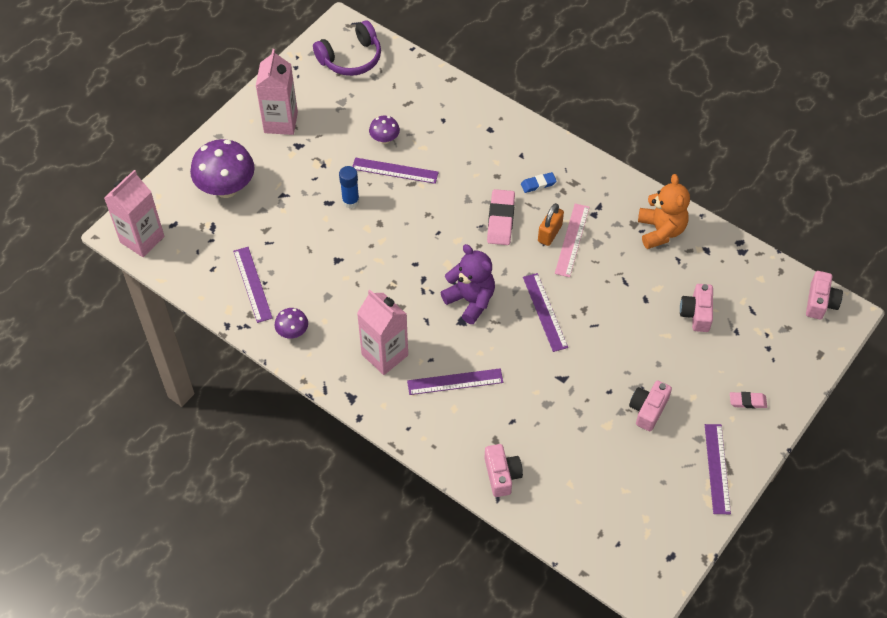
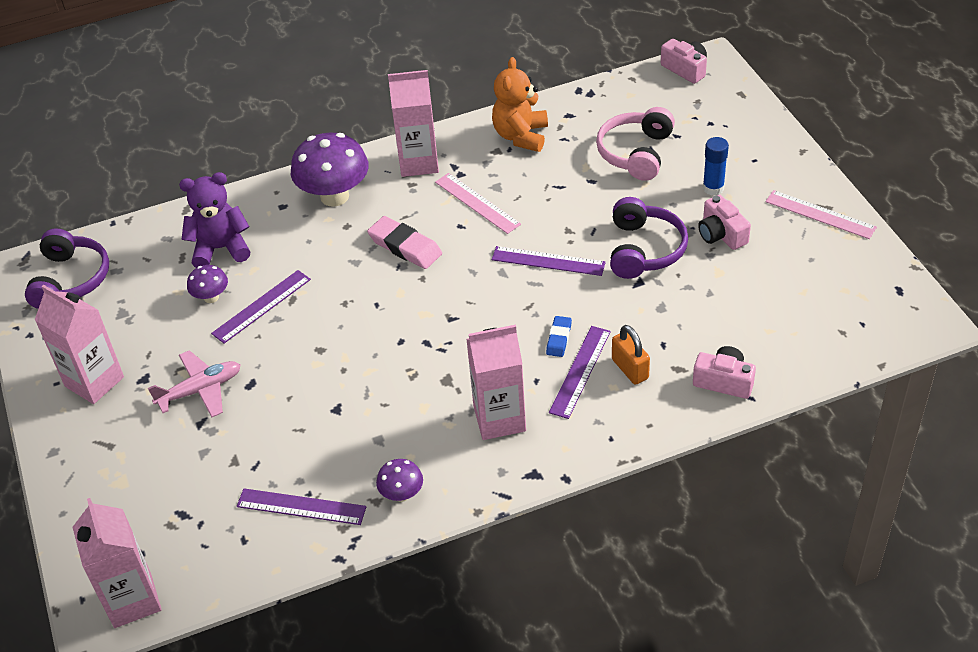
camera: 55 degrees left, 10 degrees down
purple mushroom [190,139,255,198] -> purple mushroom moved to [291,132,369,207]
blue glue stick [339,166,359,209] -> blue glue stick moved to [703,137,729,196]
purple teddy bear [440,244,495,324] -> purple teddy bear moved to [179,172,250,268]
blue eraser [521,172,557,193] -> blue eraser moved to [546,316,572,357]
orange padlock [538,203,564,246] -> orange padlock moved to [612,325,650,385]
orange teddy bear [638,174,690,249] -> orange teddy bear turned 105 degrees counterclockwise [492,57,548,152]
pink camera [680,284,713,332] -> pink headphones [596,107,675,181]
purple ruler [705,424,731,514] -> pink ruler [766,190,877,239]
pink eraser [730,392,767,408] -> none
none -> pink plane [148,350,241,417]
none -> pink carton [388,70,439,177]
none -> purple headphones [610,197,688,279]

